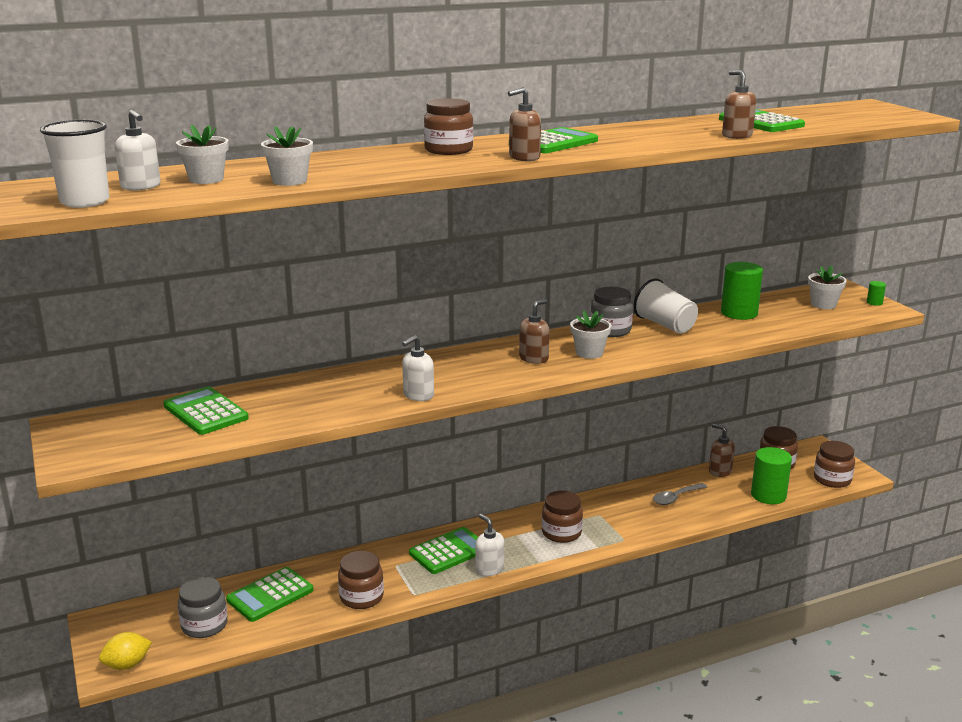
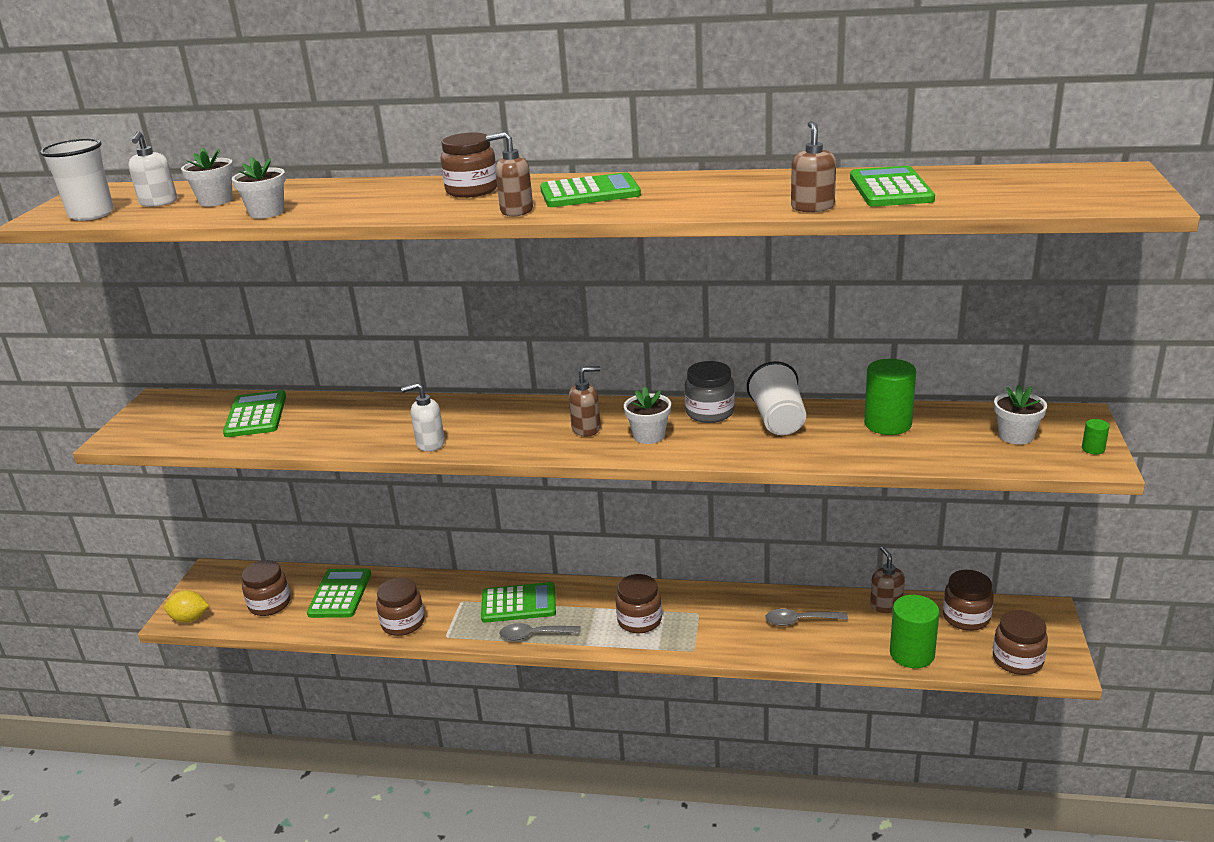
camera: 35 degrees right, 5 degrees up
grey jar [178,577,228,638] -> brown jar [242,560,291,616]
green calculator [226,567,314,622] -> green calculator turned 105 degrees clockwise [307,568,371,618]
white soap dispenser [475,514,504,576] -> grey spoon [499,623,581,640]

